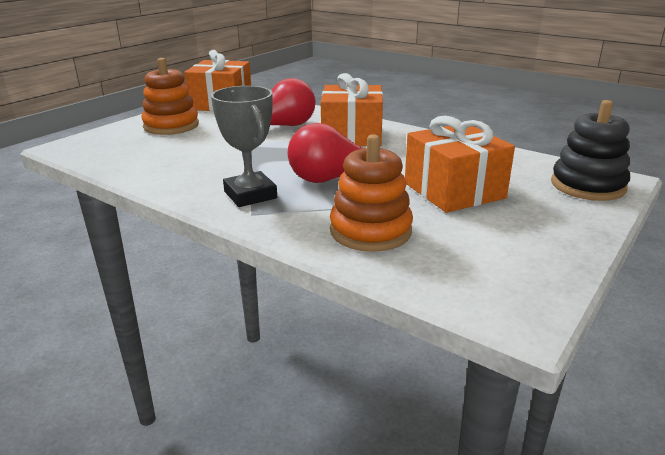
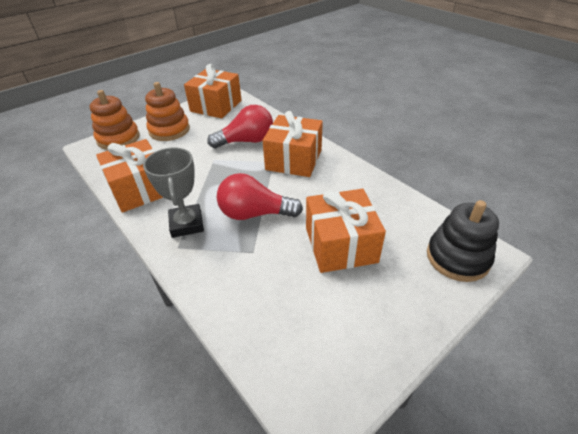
camera: 15 degrees right, 15 degrees up
orange stacking toy [330,134,413,252] -> orange stacking toy moved to [90,90,140,150]
none -> orange gift [96,139,163,213]

